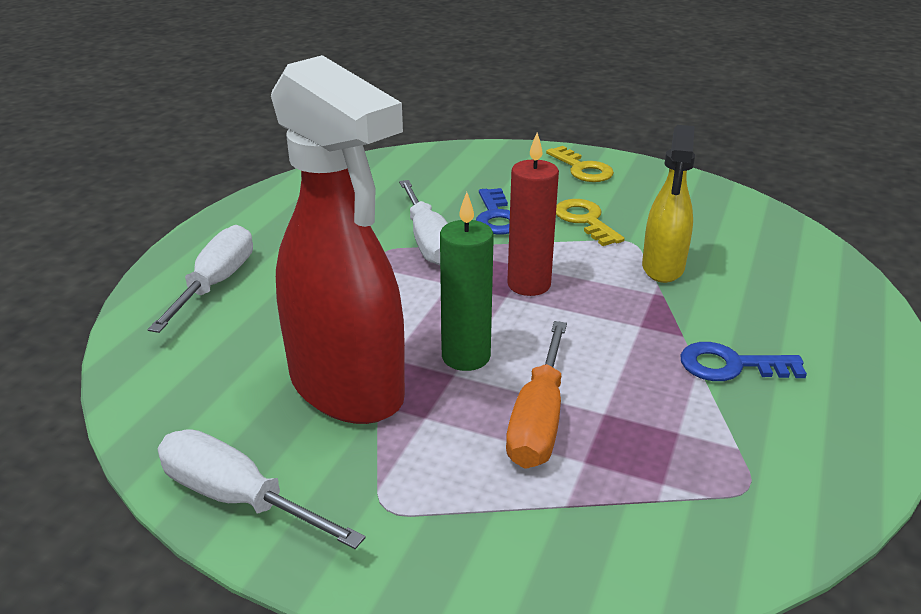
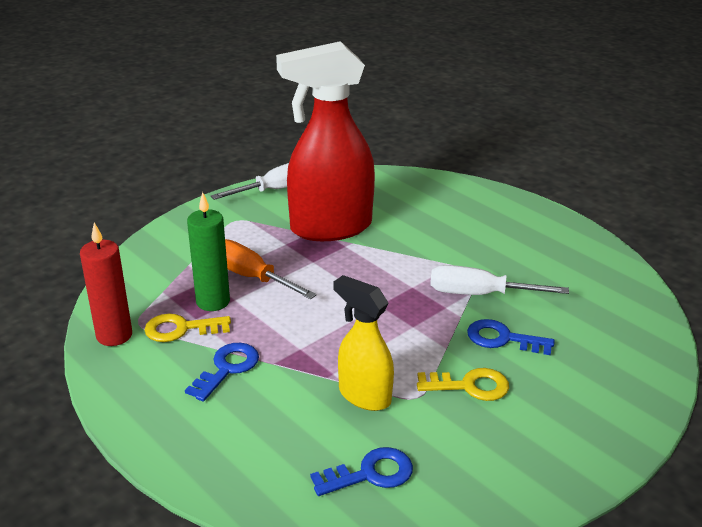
camera: 115 degrees right, 0 degrees up
white screwdriver [148,225,253,333] -> none
green candle [440,192,494,371] -> green candle moved to [187,192,230,311]
red candle [507,132,559,296] -> red candle moved to [80,223,132,346]
yellow key [546,146,614,182] -> yellow key moved to [144,314,231,342]
none -> blue key [310,447,413,496]

